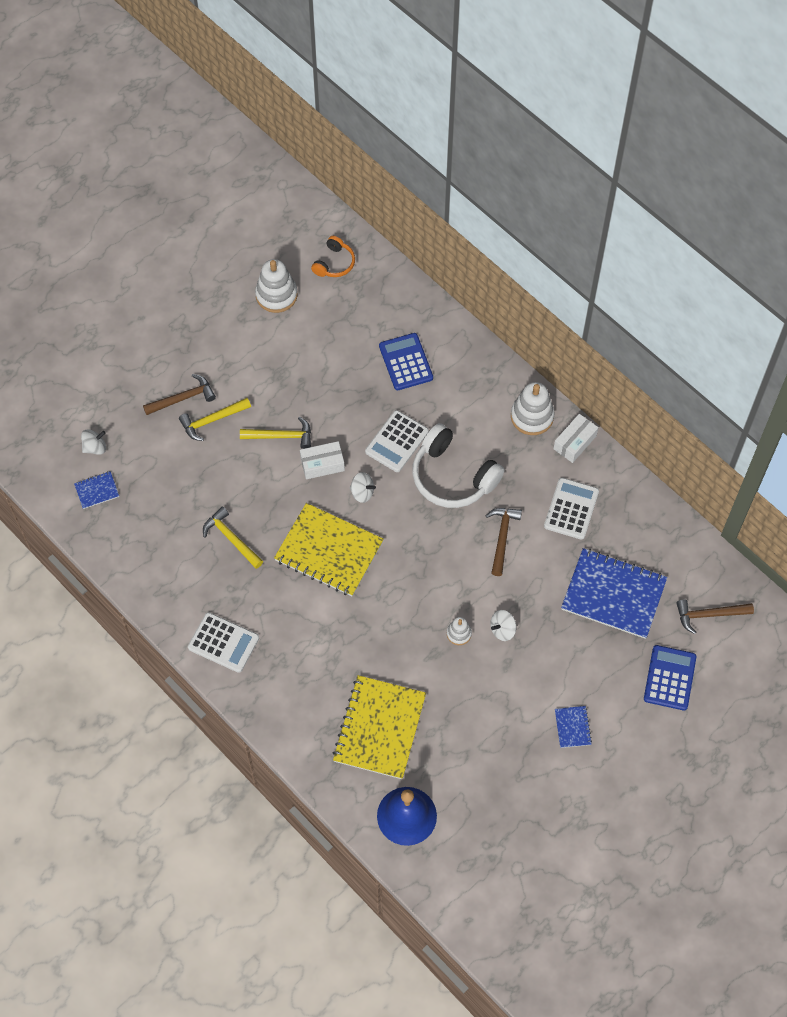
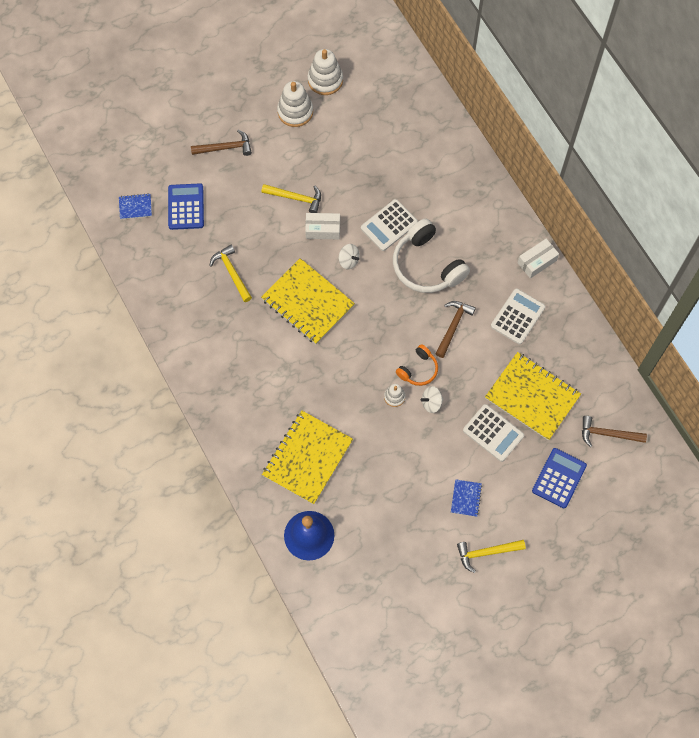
camera: 15 degrees right, 5 degrees up
white spinning top [81,429,106,455] -> none
yellow hammer [179,398,251,441] -> yellow hammer moved to [457,540,526,573]
white calculator [188,612,259,673] -> white calculator moved to [463,404,524,462]
orange headphones [311,236,355,277] -> orange headphones moved to [396,344,438,386]
blue calculator [379,333,433,390] -> blue calculator moved to [168,183,204,230]
white stacking toy [511,382,555,435] -> white stacking toy moved to [277,81,313,127]
blue notebook [561,548,667,639] -> yellow notebook [485,352,581,440]

